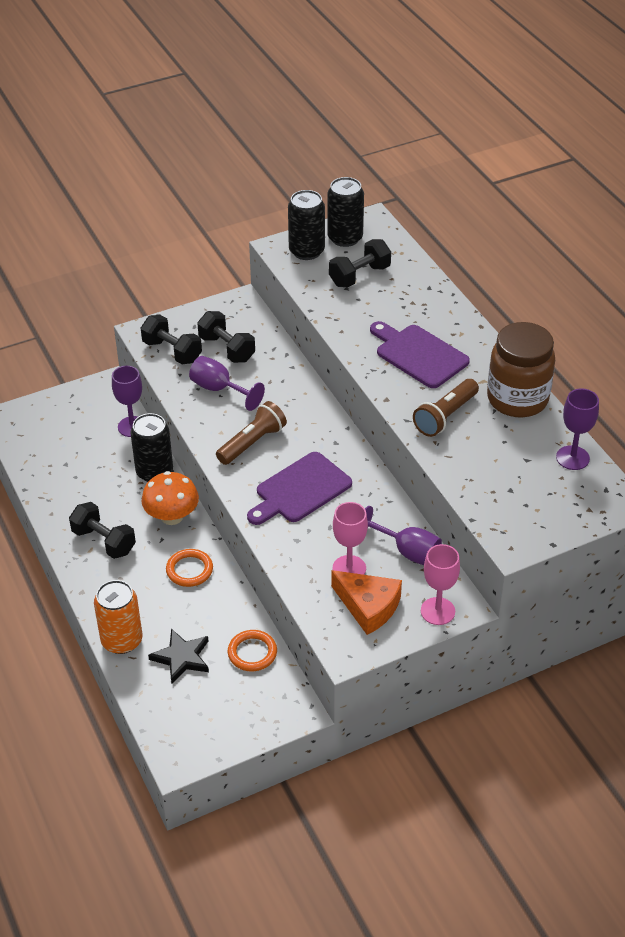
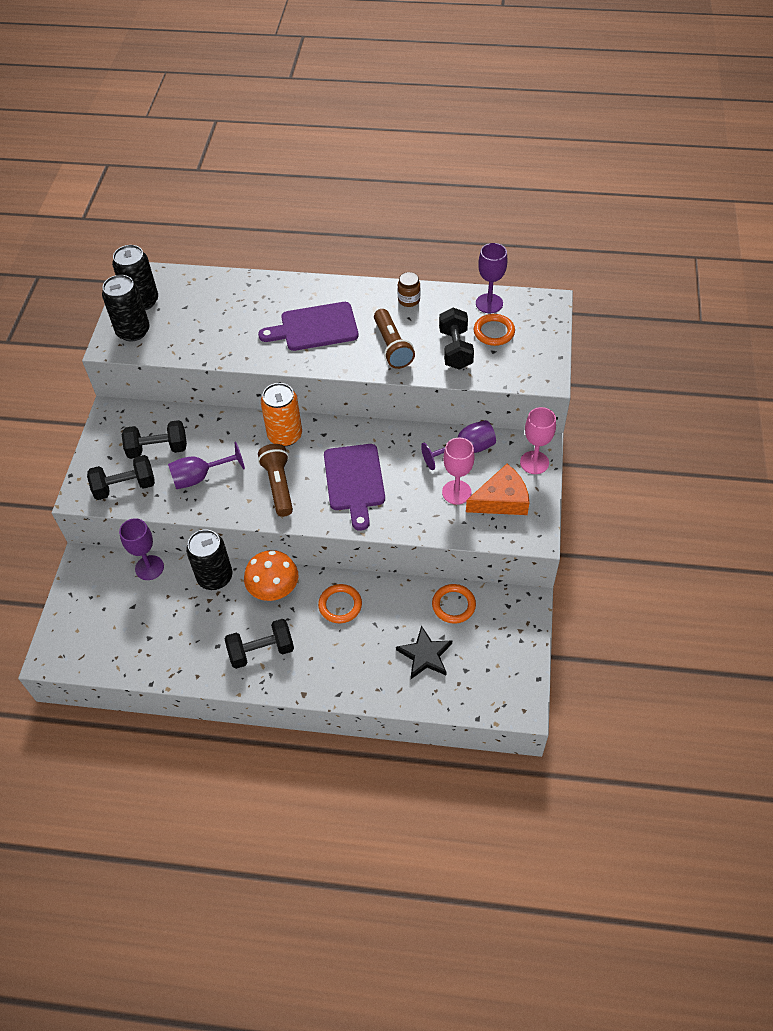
camera: 55 degrees left, 10 degrees up
orange can [94,580,142,654] -> orange can moved to [261,383,302,447]
black dumbbell [329,239,391,287] -> black dumbbell moved to [439,308,474,370]
brown jar [487,322,555,417] -> brown jar [398,272,421,307], size x0.42
none -> orange ring [474,314,515,346]

